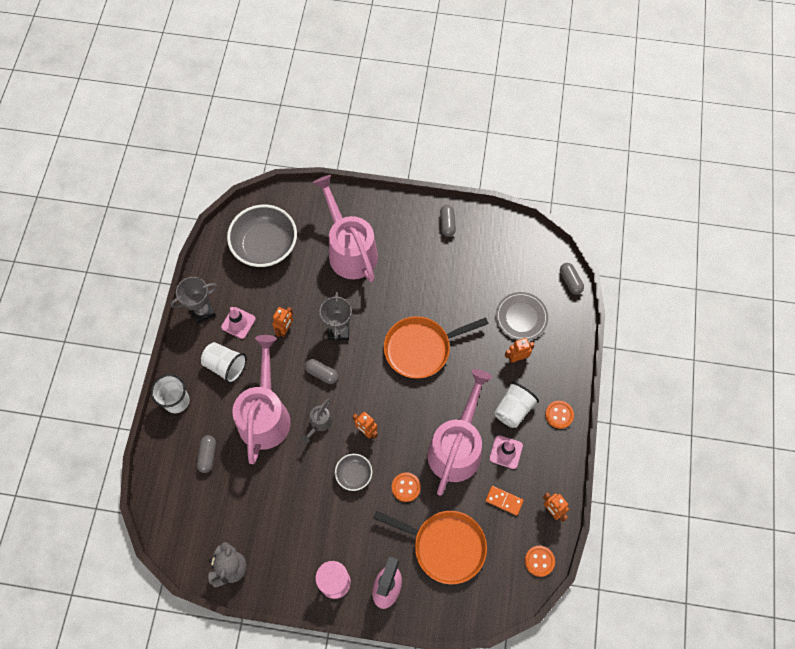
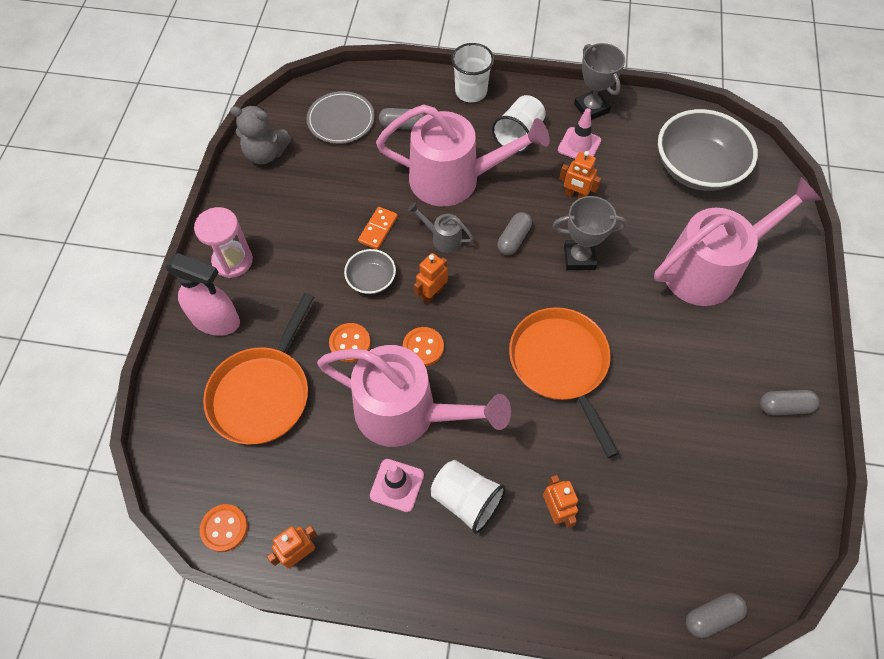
camera: 90 degrees right, 5 degrees down
orange domino [485,486,524,516] -> orange domino moved to [358,207,398,250]
grey plate [496,292,548,340] -> grey plate moved to [306,91,375,144]
orange button [545,401,574,429] -> orange button moved to [403,327,444,366]

